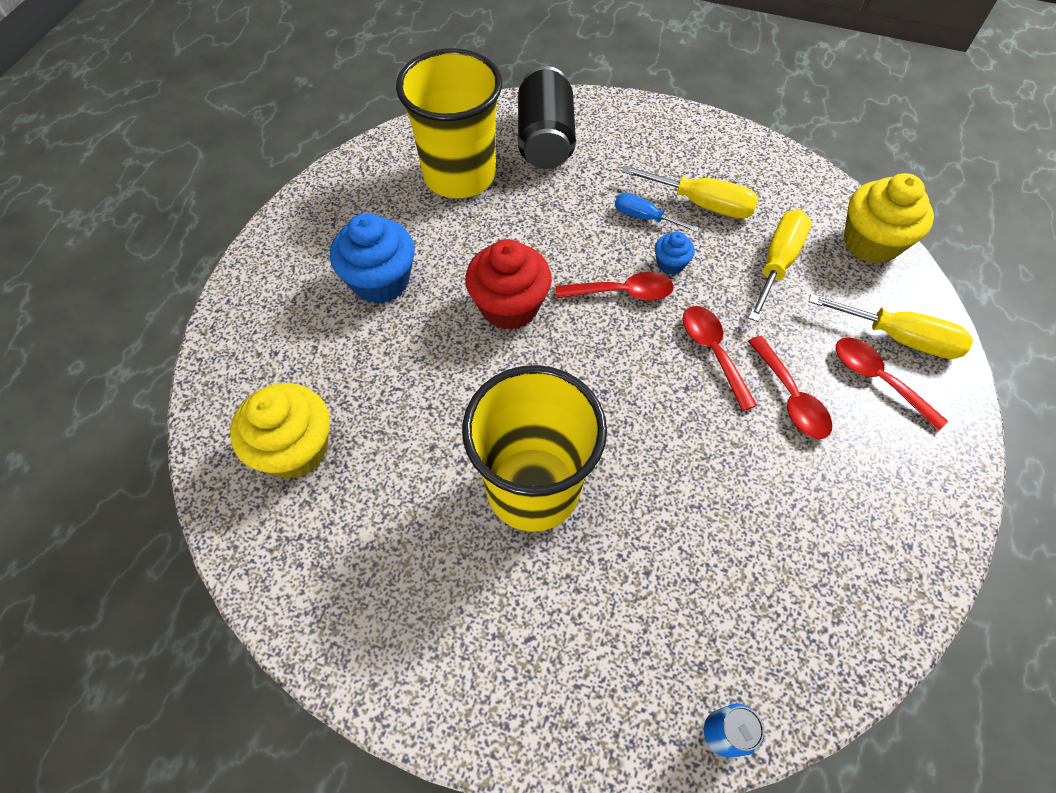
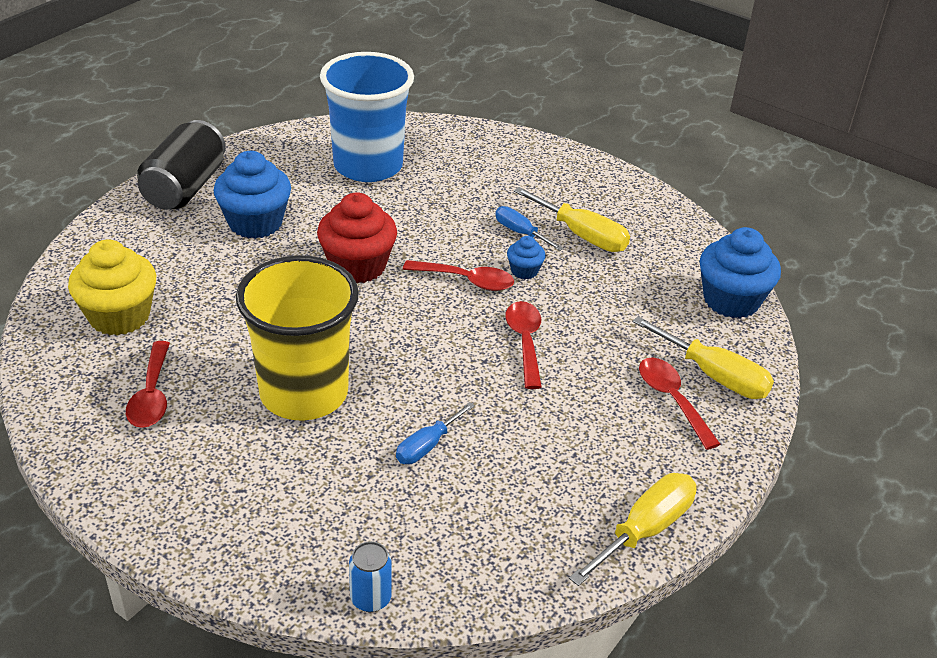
camera: 15 degrees right, 20 degrees down
yellow cup [396,48,502,198] -> blue cup [320,52,414,182]
black can [518,66,576,169] -> black can moved to [137,120,226,210]
yellow screwdriver [748,210,811,322] -> yellow screwdriver moved to [569,473,697,586]
red spoon [748,336,832,439] -> red spoon moved to [126,341,170,428]
yellow cupcake [844,173,934,264] -> blue cupcake [700,227,781,318]
none -> blue screwdriver [396,402,475,464]

